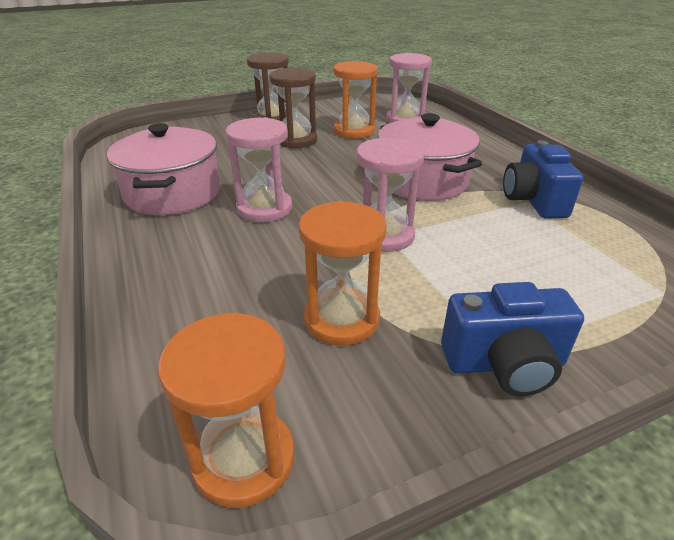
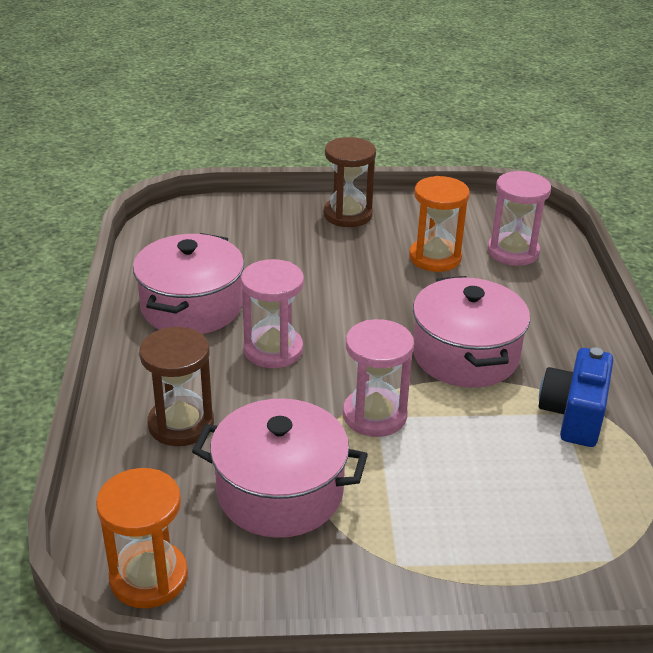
camera: 20 degrees right, 0 degrees up
brown hourglass [269,68,317,148] -> brown hourglass moved to [139,327,214,446]
orange hourglass [299,201,386,346] -> pink pot [192,398,368,538]
blue camera [441,282,584,396] -> none

